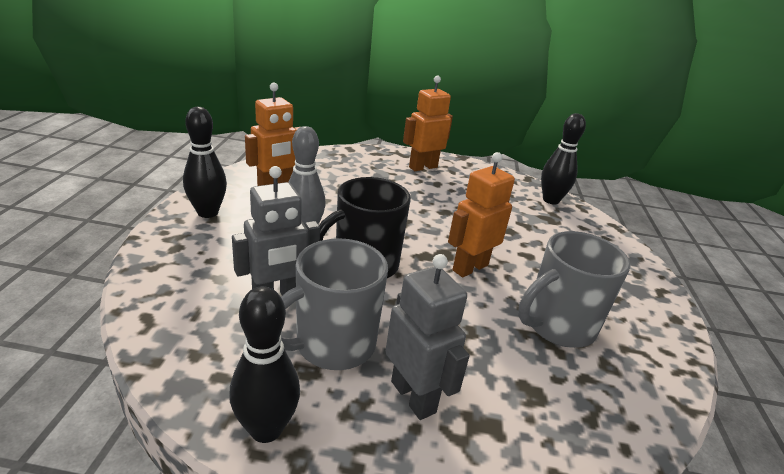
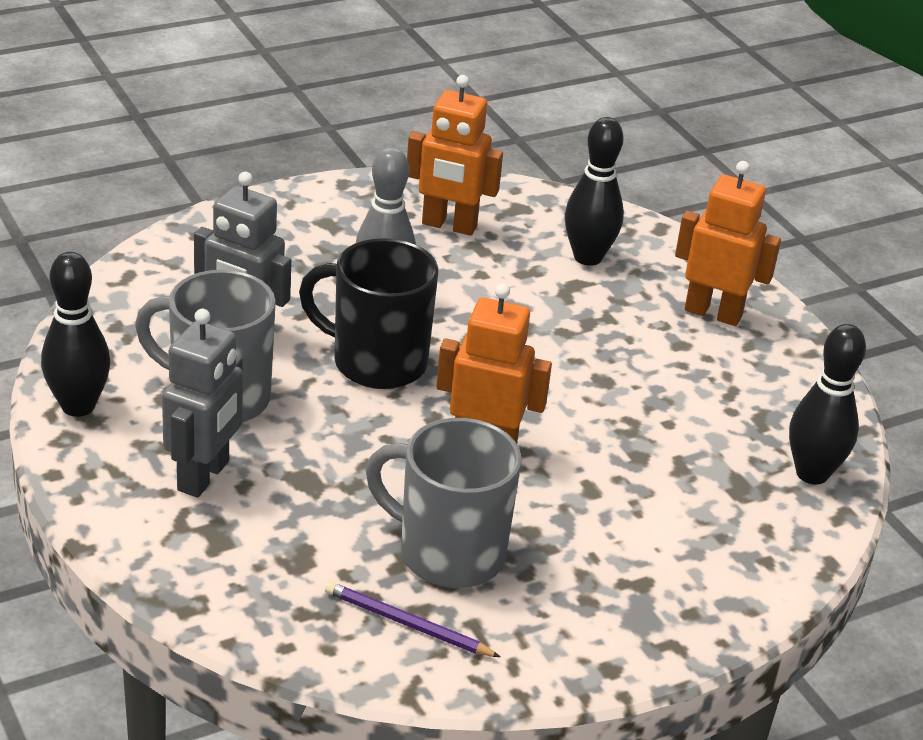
camera: 55 degrees right, 5 degrees up
black bowling pin [183,107,227,218] -> black bowling pin moved to [565,117,624,266]
none -> purple pencil [325,582,500,657]

